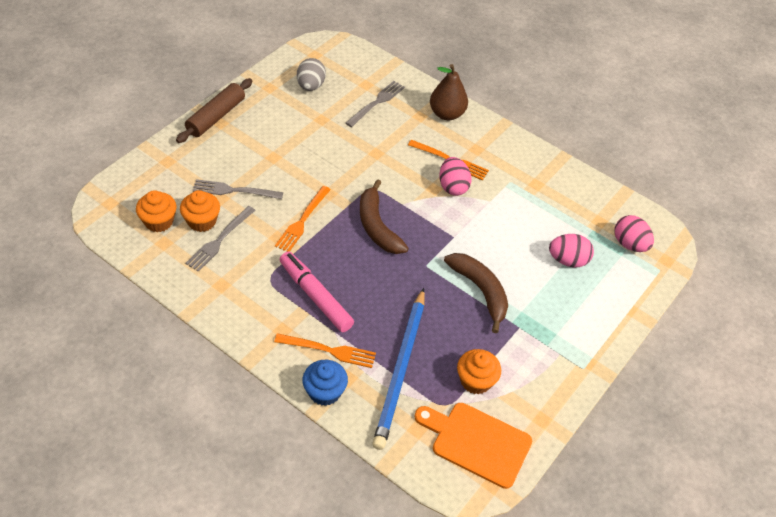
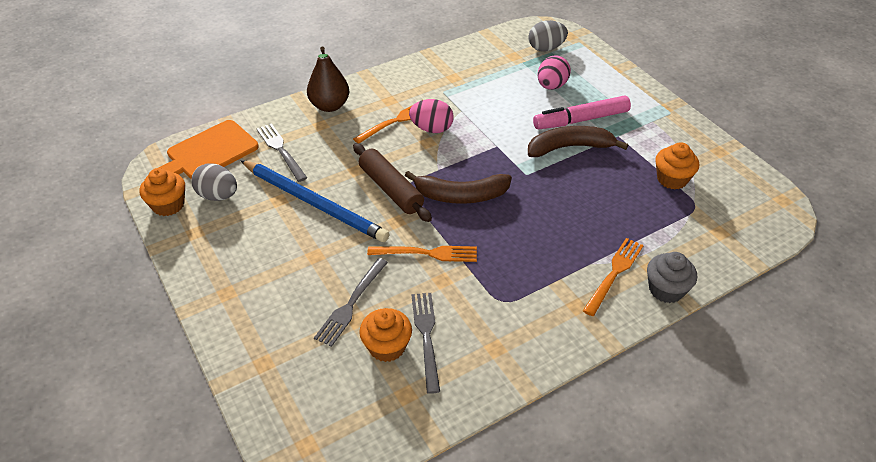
camera: 65 degrees left, 5 degrees down
orange cupcake [136,190,177,232] -> orange cupcake moved to [140,168,185,216]
brown rolling pin [176,78,252,143] -> brown rolling pin moved to [353,143,432,222]
grey fork [185,206,256,272] -> grey fork turned 150 degrees counterclockwise [411,293,440,394]
orange fork [275,186,331,252] -> orange fork turned 45 degrees counterclockwise [367,246,477,262]
pink marker [280,251,354,332] -> pink marker moved to [533,96,631,129]
blue cupcake [302,360,348,406] -> grey cupcake [647,252,697,303]
blue pencil [372,288,425,450] -> blue pencil moved to [240,160,389,242]
orange cutting board [414,403,532,489] -> orange cutting board moved to [158,120,259,179]
pink egg [614,215,654,252] -> grey egg [528,20,568,51]

